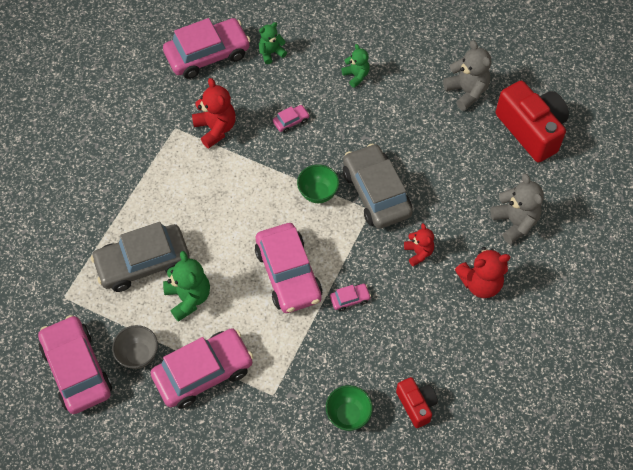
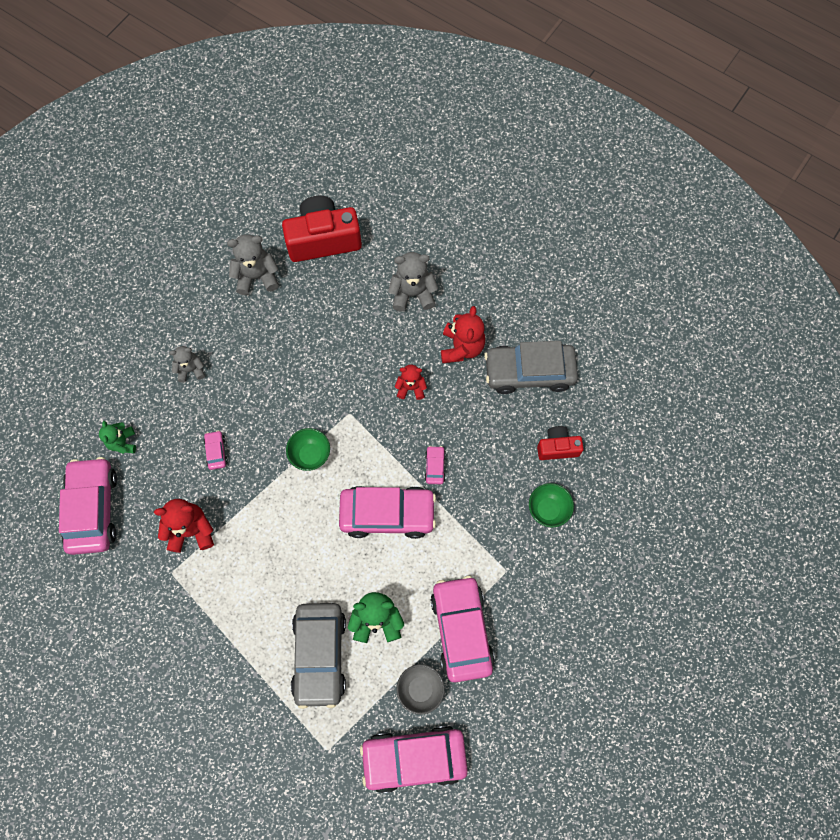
camera: 70 degrees left, 10 degrees up
green teddy bear [341,44,370,88] -> grey teddy bear [169,346,205,383]
grey car [343,143,412,229] -> grey car moved to [484,341,578,394]

